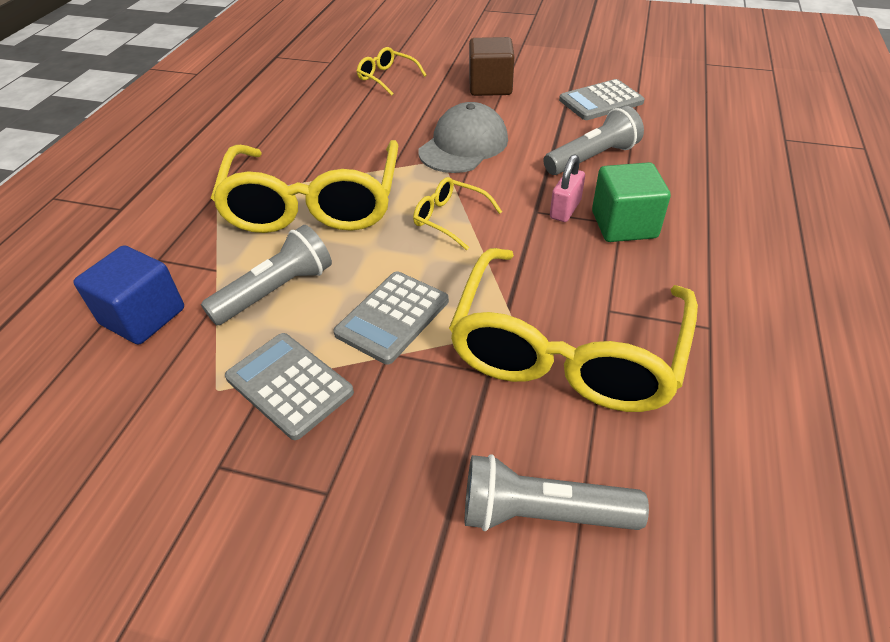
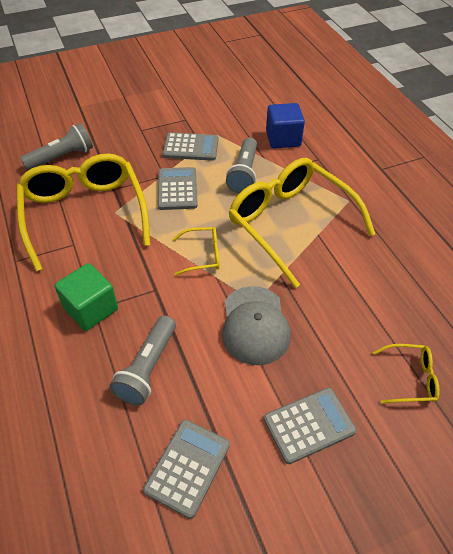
camera: 140 degrees right, 5 degrees up
brown cube [469,37,515,96] -> grey calculator [264,388,357,464]
pink padlock [550,154,585,222] -> none

